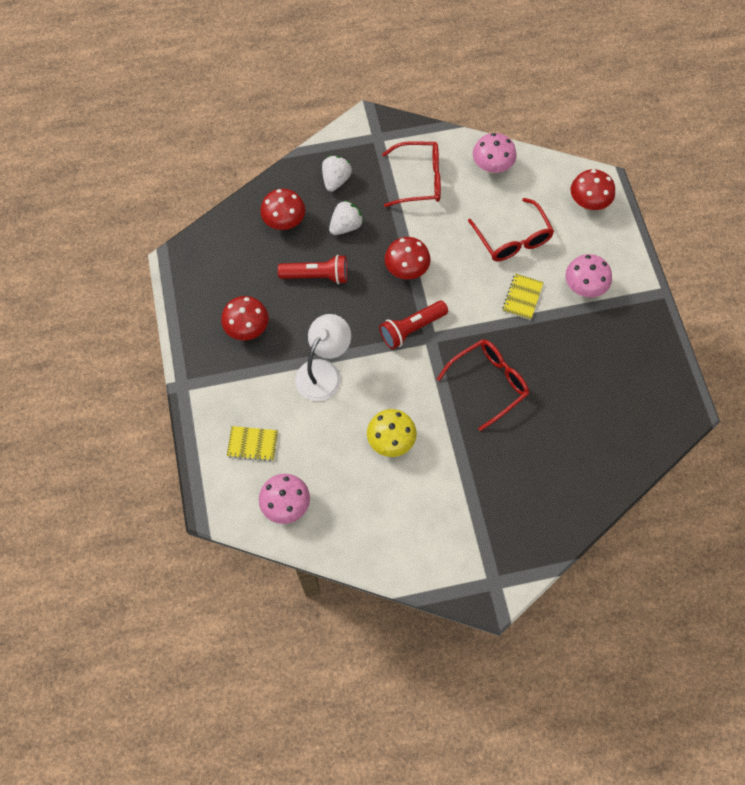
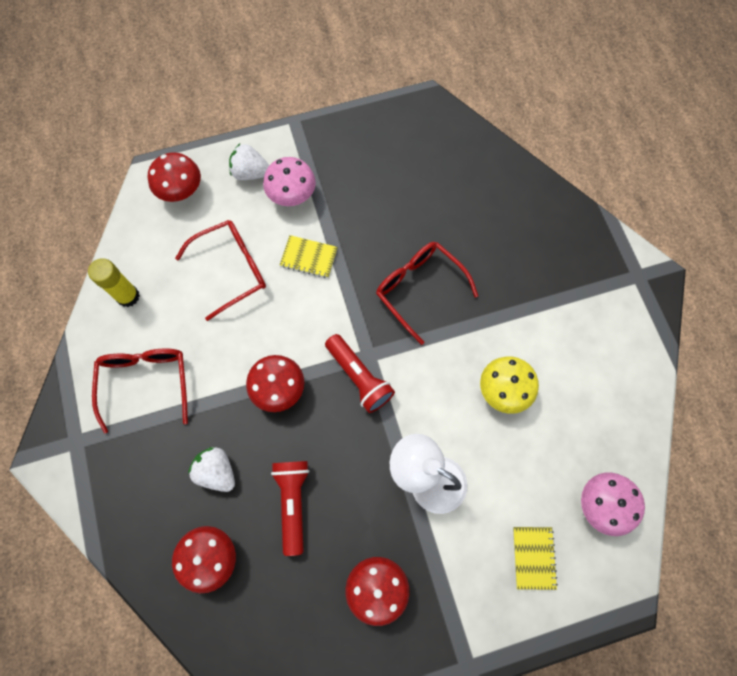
camera: 95 degrees left, 5 degrees up
white strawberry [322,156,352,192] -> white strawberry moved to [229,144,270,180]
pink mushroom [473,133,516,174] -> yellow glue stick [88,258,140,307]

